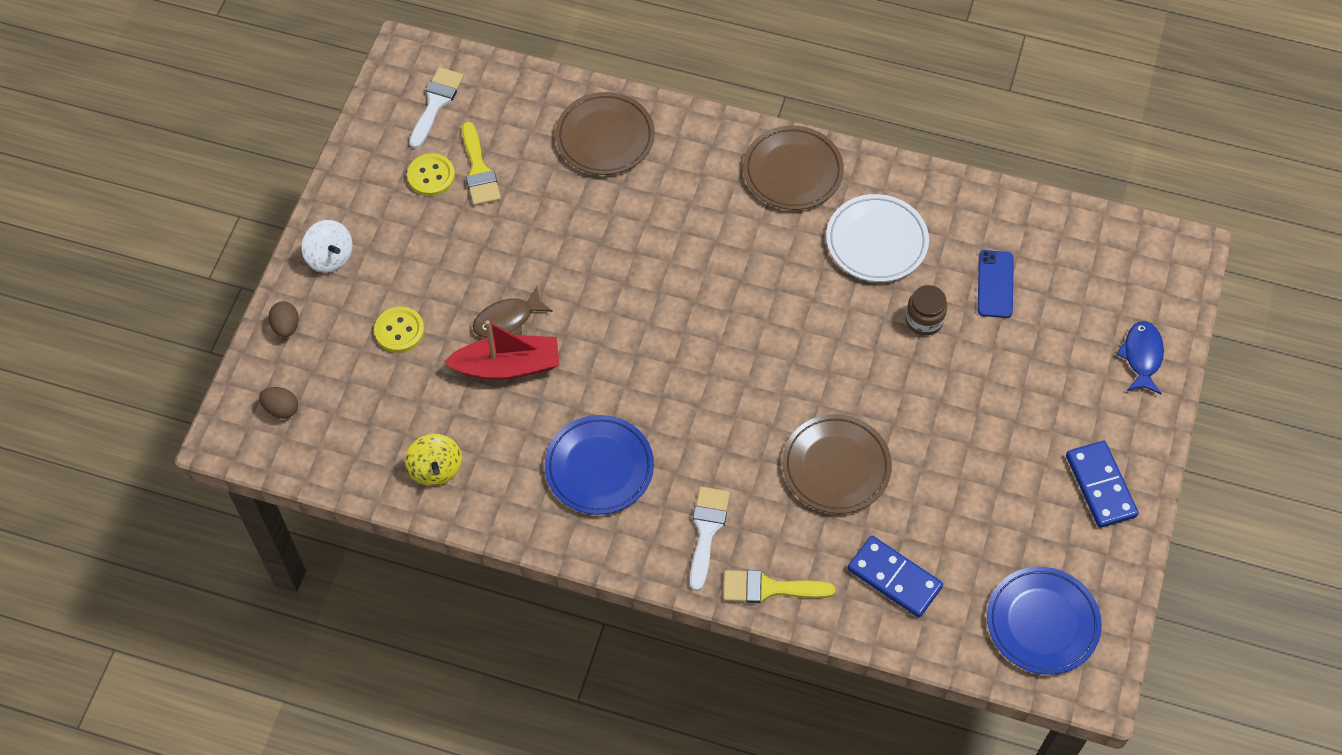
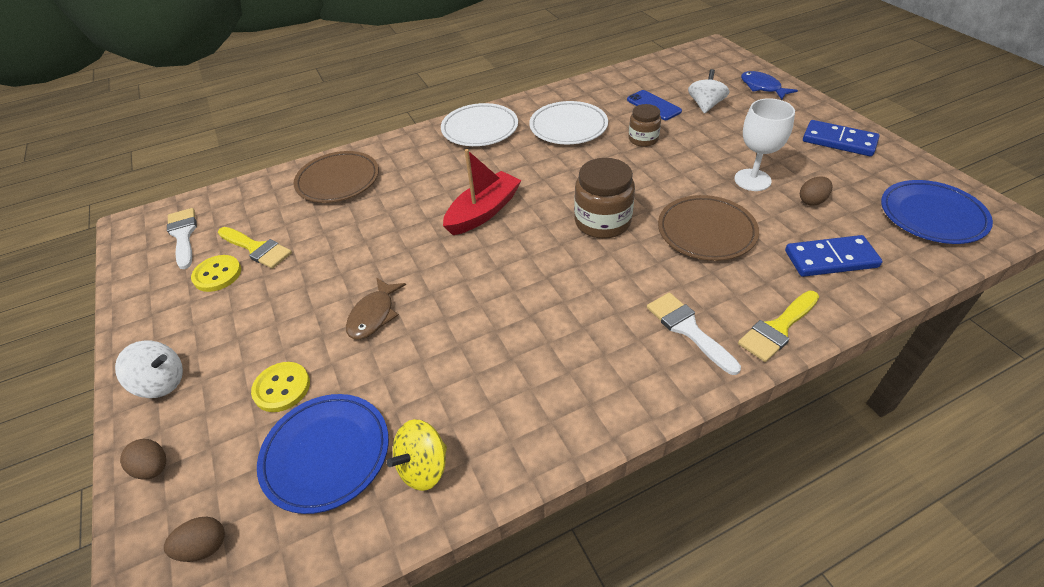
camera: 40 degrees left, 15 degrees down
yellow spinning top [405,434,462,486] -> yellow spinning top turned 105 degrees clockwise [387,419,447,491]
red boat [444,320,559,380] -> red boat moved to [443,149,522,235]
blue plate [545,415,654,515] -> blue plate moved to [257,394,389,514]
brown plate [743,126,844,210] -> white plate [441,103,518,146]
none -> brown jar [574,158,635,239]
none -> white spinning top [688,69,729,113]
none -> white goblet [734,98,795,191]
none -> brown egg [800,176,832,206]

